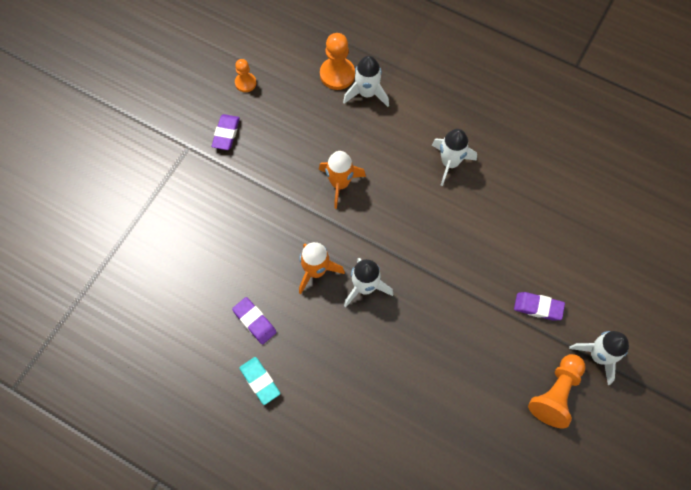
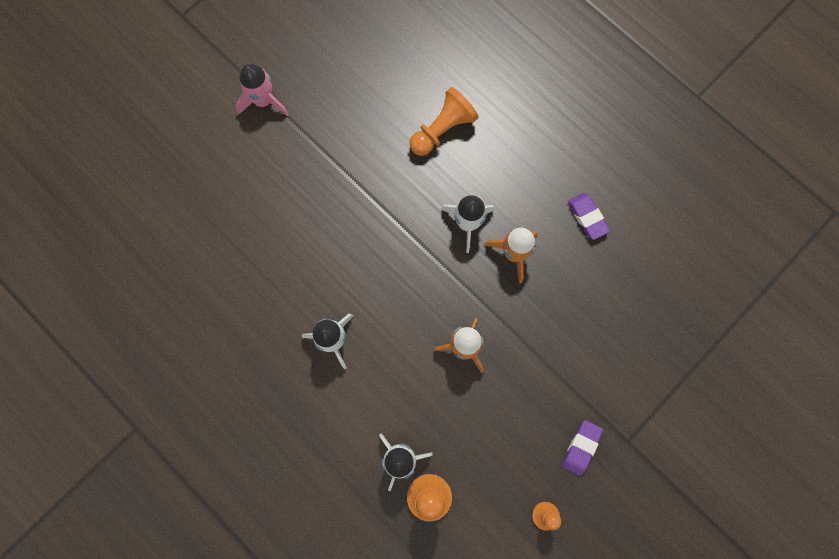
camera: 165 degrees left, 10 degrees up
turquoise eraser [239,357,280,405] -> none
purple eraser [514,292,565,321] -> none
orange pawn [528,354,586,428] -> orange pawn moved to [409,87,479,156]
white rocket [569,331,629,385] -> pink rocket [235,64,289,116]

